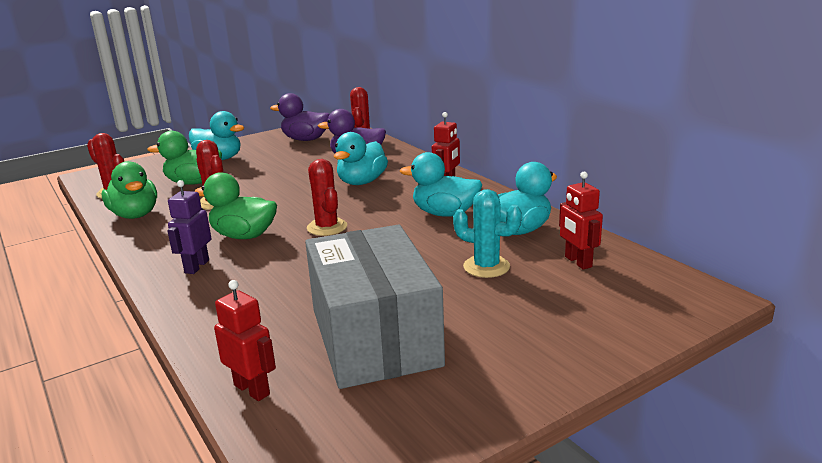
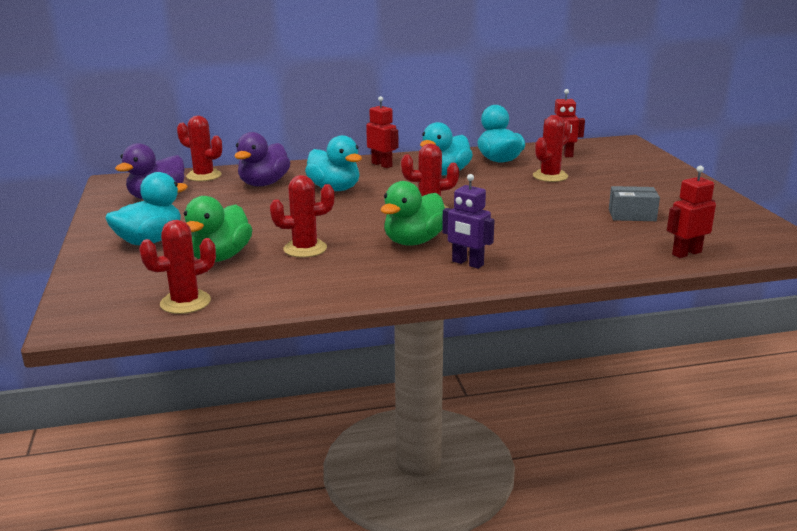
camera: 70 degrees left, 0 degrees up
green duck [102,161,157,219] -> none
grey box [305,225,445,389] -> grey box [609,186,660,221], size x0.41
turquoise cactus [453,189,522,278] -> red cactus [533,115,571,182]

